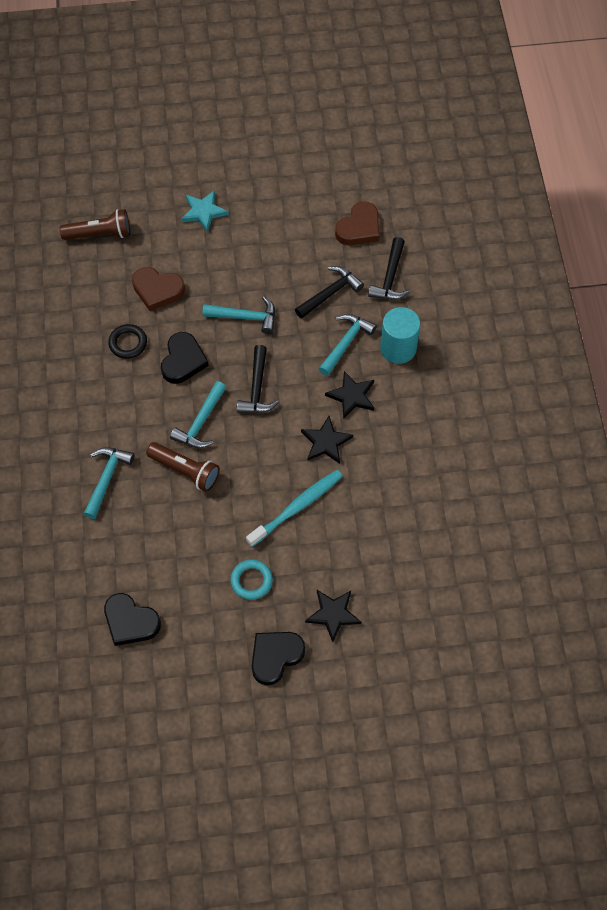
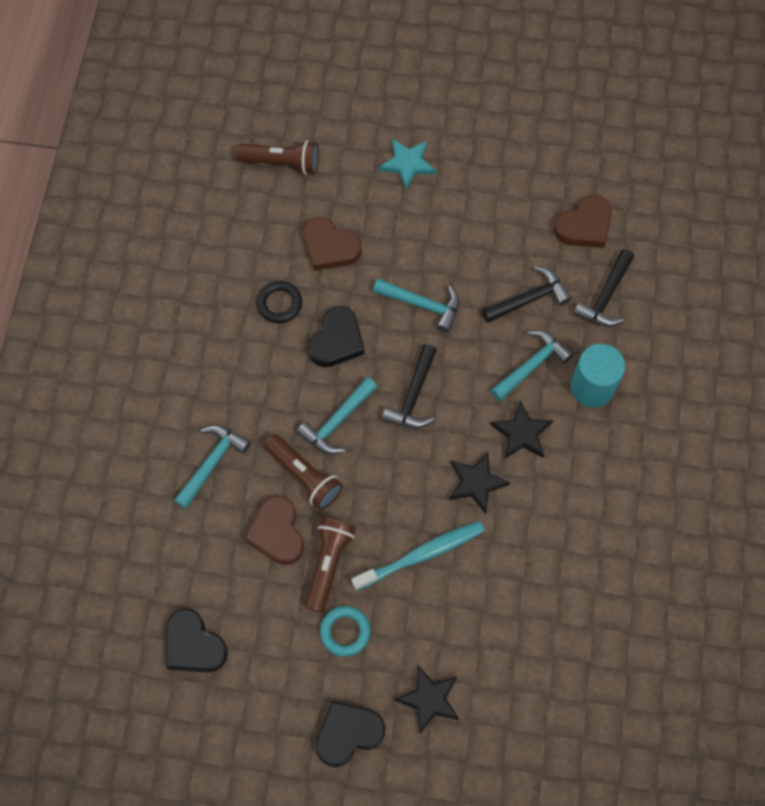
camera: 15 degrees right, 5 degrees up
none -> brown heart [244,496,304,565]
none -> brown flashlight [305,518,356,613]

